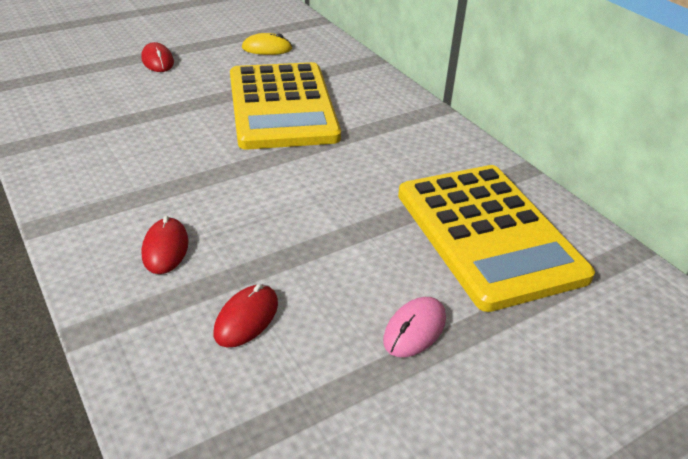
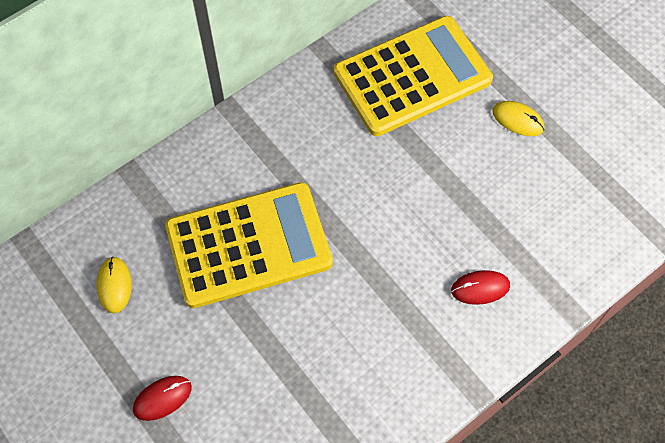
camera: 95 degrees left, 25 degrees up
red mouse [214,284,278,347] -> none
pink mouse [383,297,446,357] -> yellow mouse [492,101,544,136]

